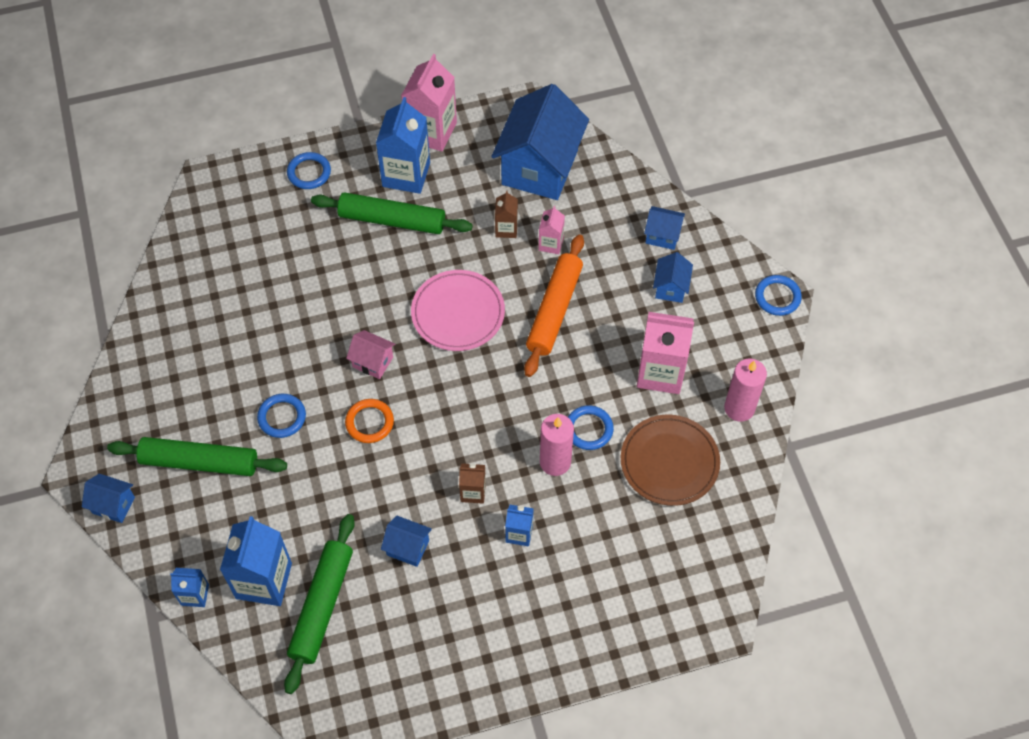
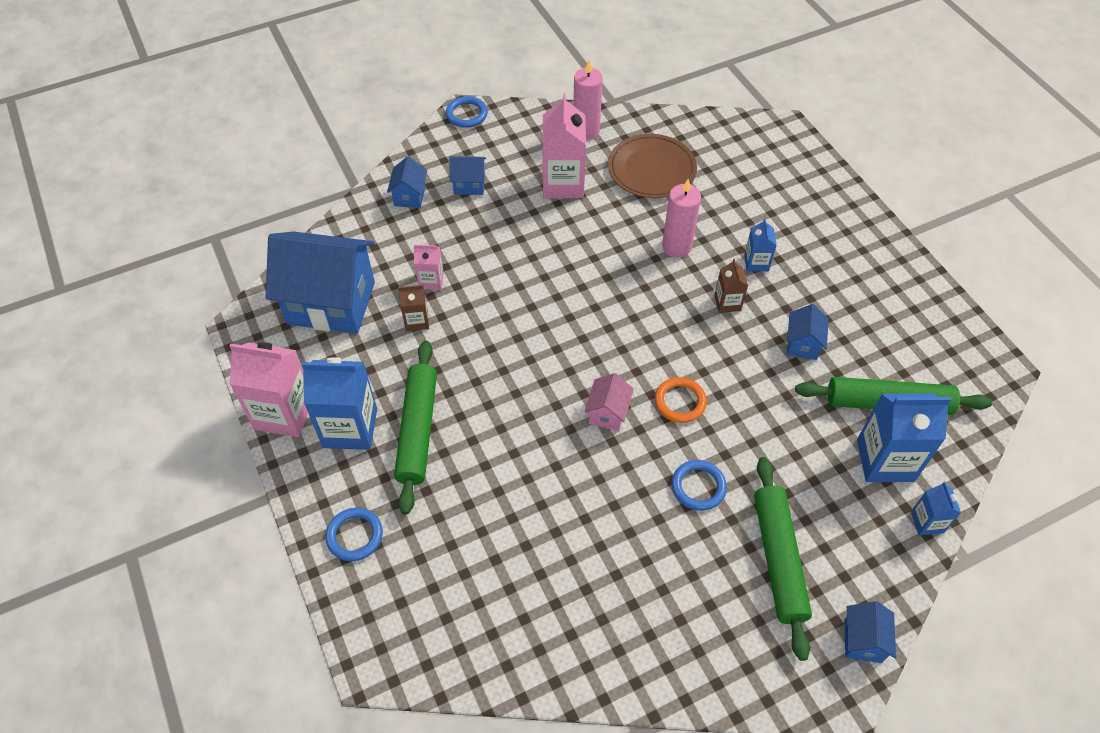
camera: 100 degrees left, 5 degrees down
pink plate [411,270,505,351] -> none
orange rolling pin [524,234,584,377] -> none
blue ring [568,405,614,450] -> none

